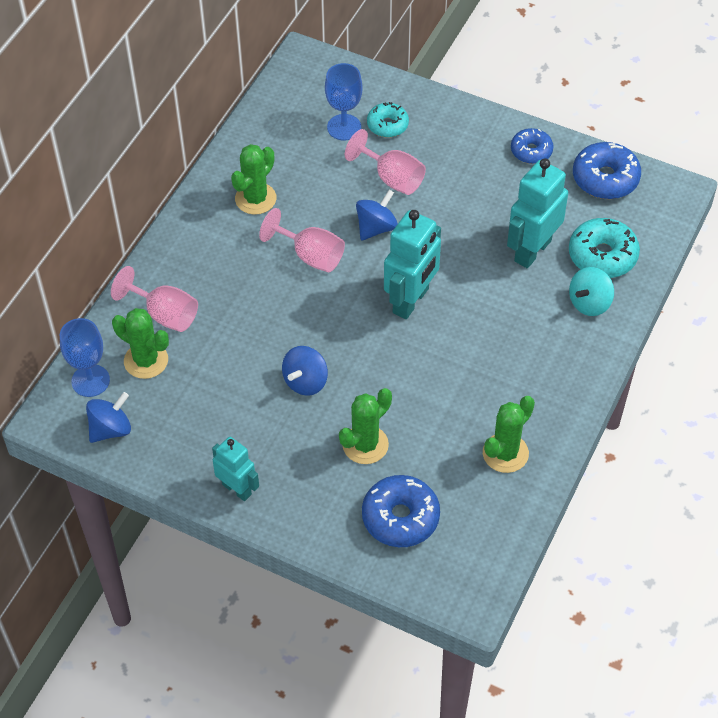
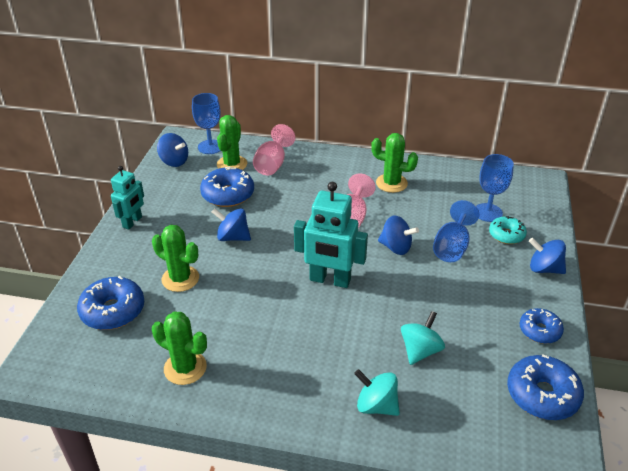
camera: 75 degrees right, 15 degrees down
pink goblet [345,129,426,195] -> blue goblet [433,200,479,262]
turquoise robot [507,158,568,268] -> turquoise spinning top [401,311,445,365]
turquoise donut [569,218,640,278] -> none
none -> blue donut [200,167,254,207]
none -> blue spinning top [529,238,566,274]

